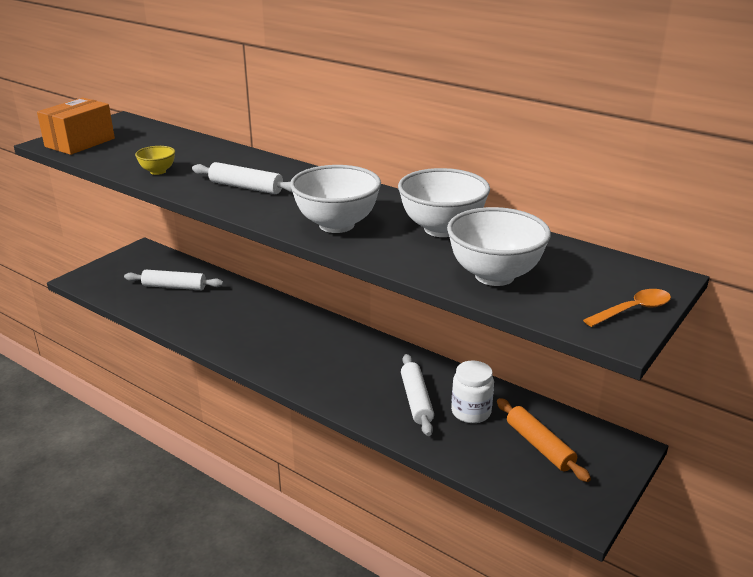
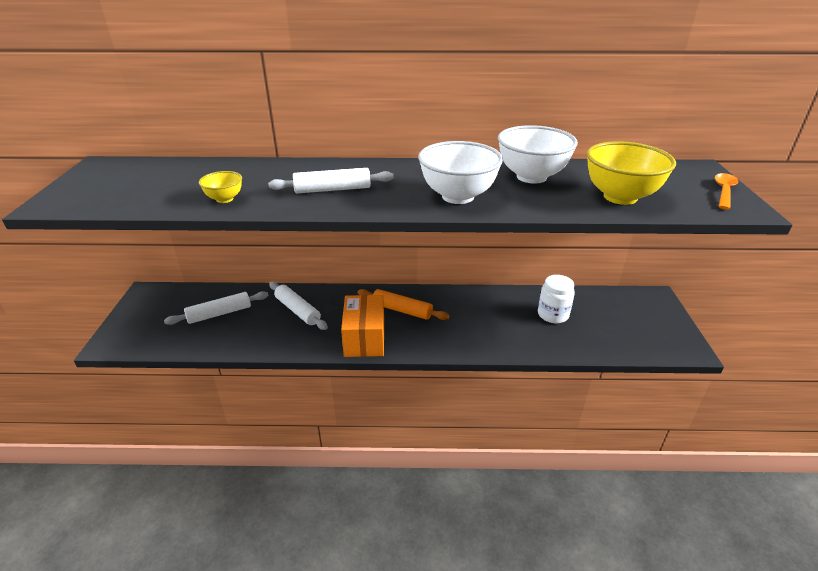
camera: 35 degrees left, 5 degrees up
orange box [37,97,115,155] -> orange box moved to [341,295,384,357]
white rolling pin [401,354,434,436] -> white rolling pin moved to [269,281,328,330]
white bowl [447,207,551,286] -> yellow bowl [587,141,676,205]
orange rolling pin [497,398,591,482] -> orange rolling pin moved to [358,289,449,320]

